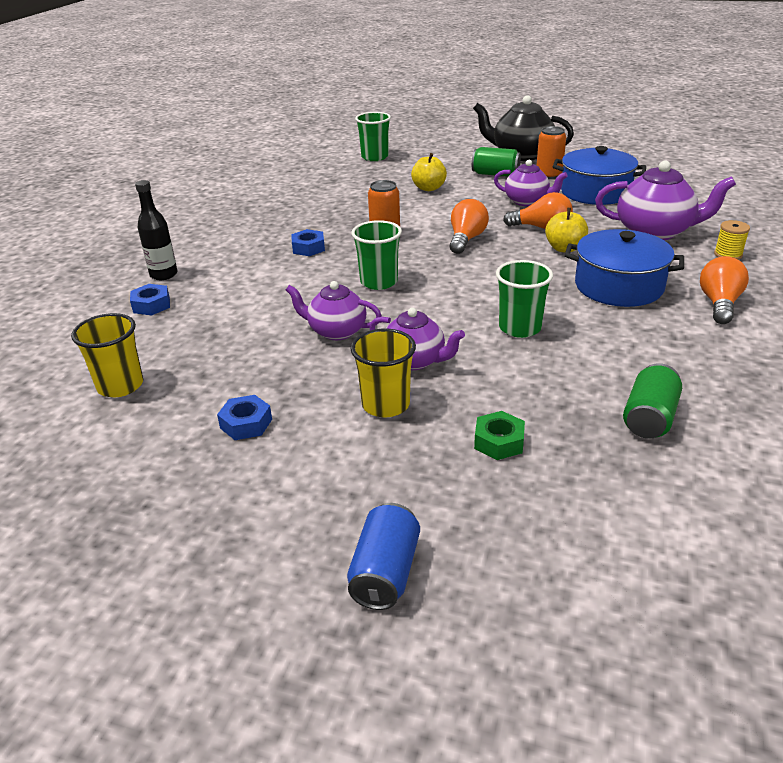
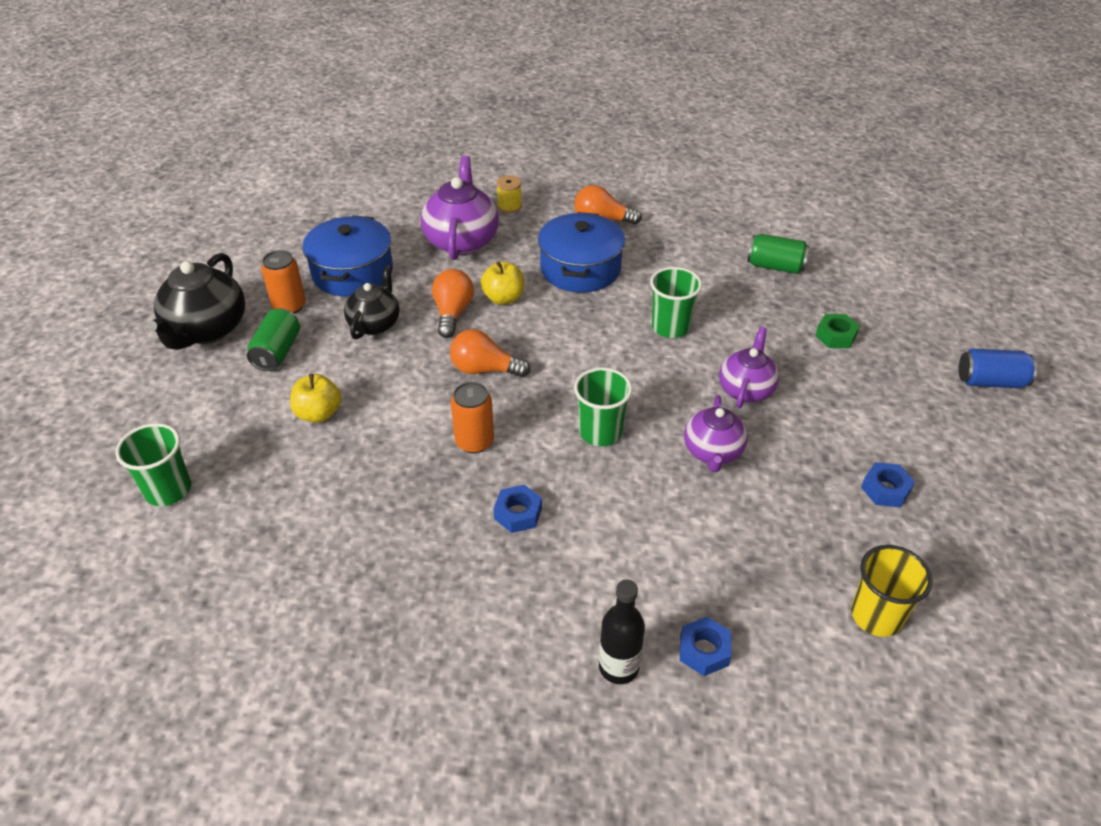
camera: 100 degrees left, 10 degrees up
yellow cup [351,329,416,417] -> none
purple teapot [494,160,568,206] -> black teapot [344,265,399,339]

